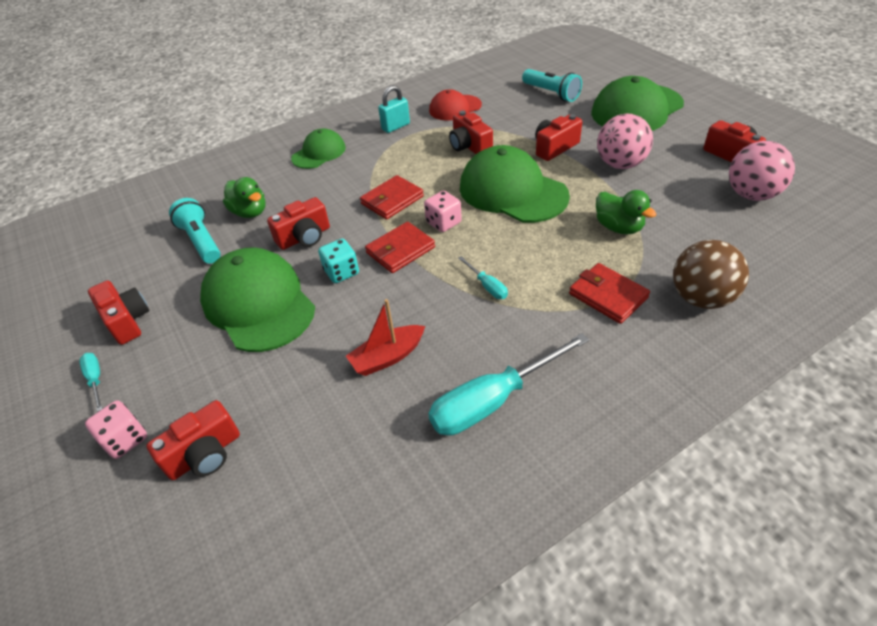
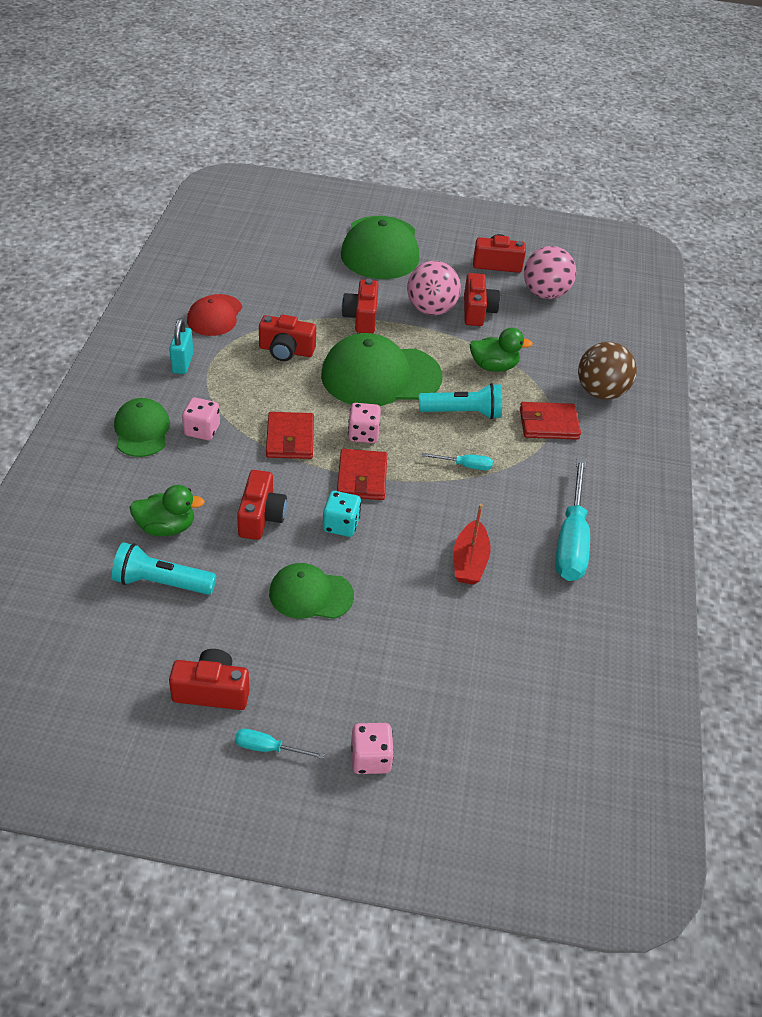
camera: 55 degrees left, 0 degrees up
red camera [146,400,240,480] -> red camera moved to [464,273,500,326]
green cap [200,247,315,352] -> green cap [269,563,354,619], size x0.57
turquoise flashlight [522,69,582,102] -> turquoise flashlight moved to [419,383,502,419]
none -> pink dice [182,398,220,440]

